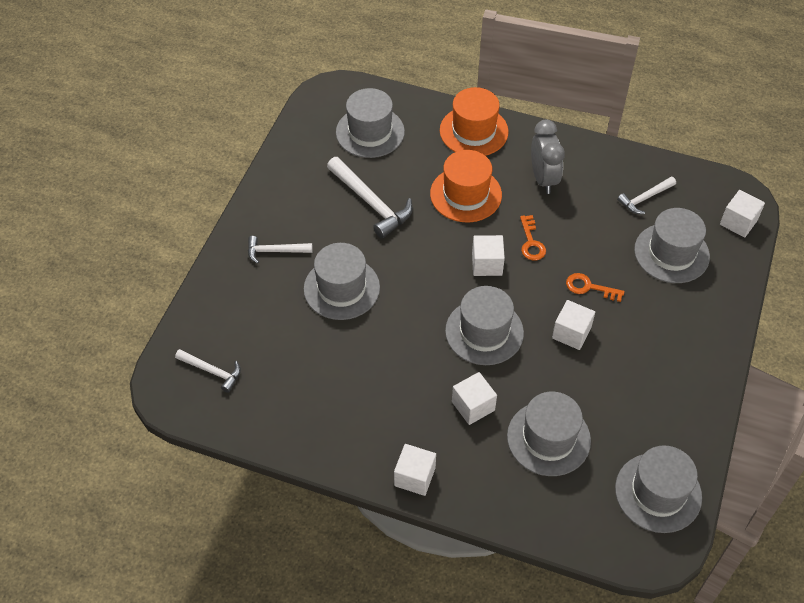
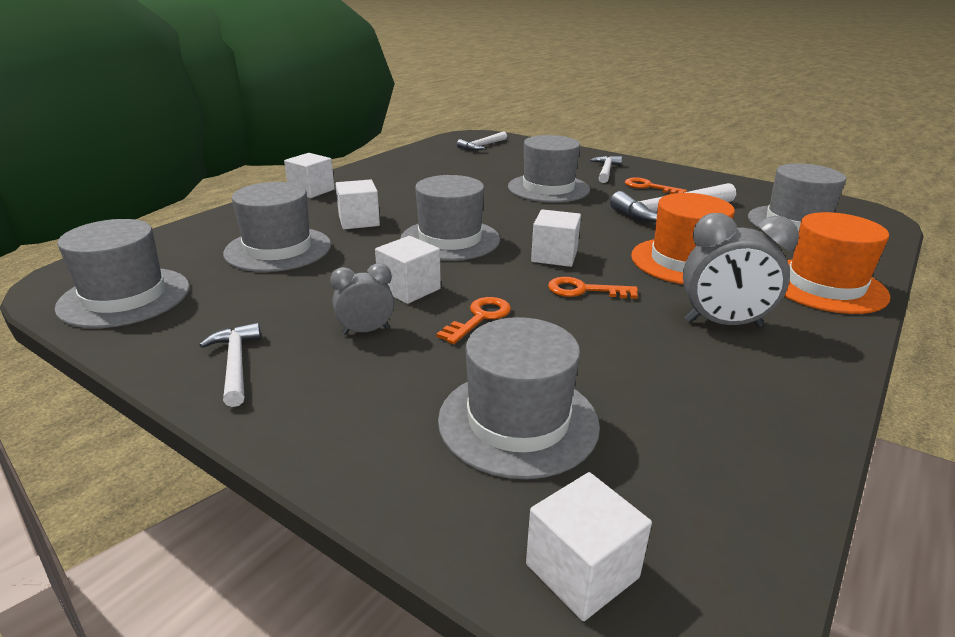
camera: 105 degrees right, 25 degrees down
white hammer [617,177,676,214] -> white hammer moved to [200,323,261,407]
none -> grey clock [330,263,394,335]
none -> orange key [625,177,687,194]

